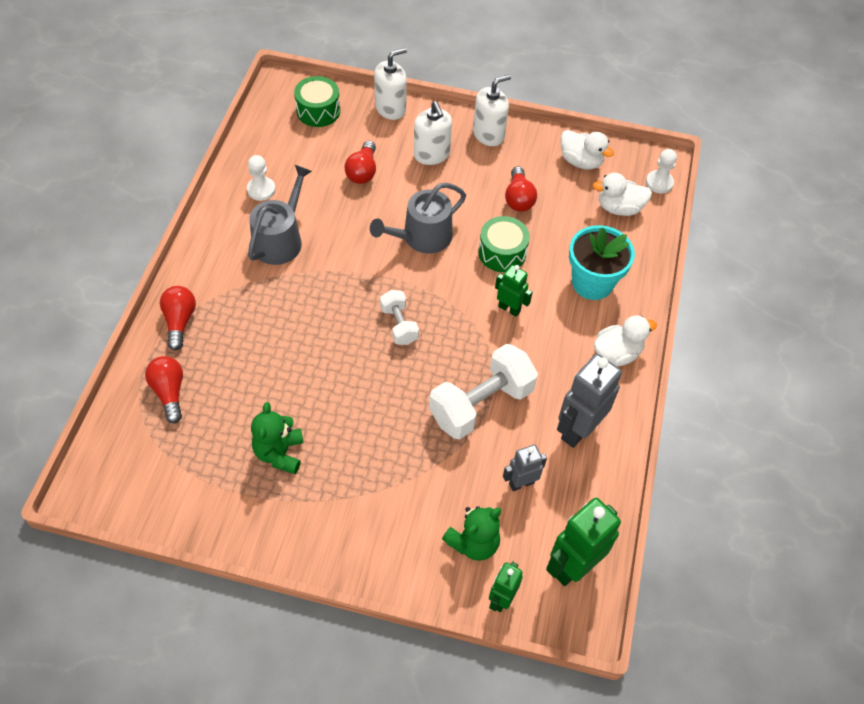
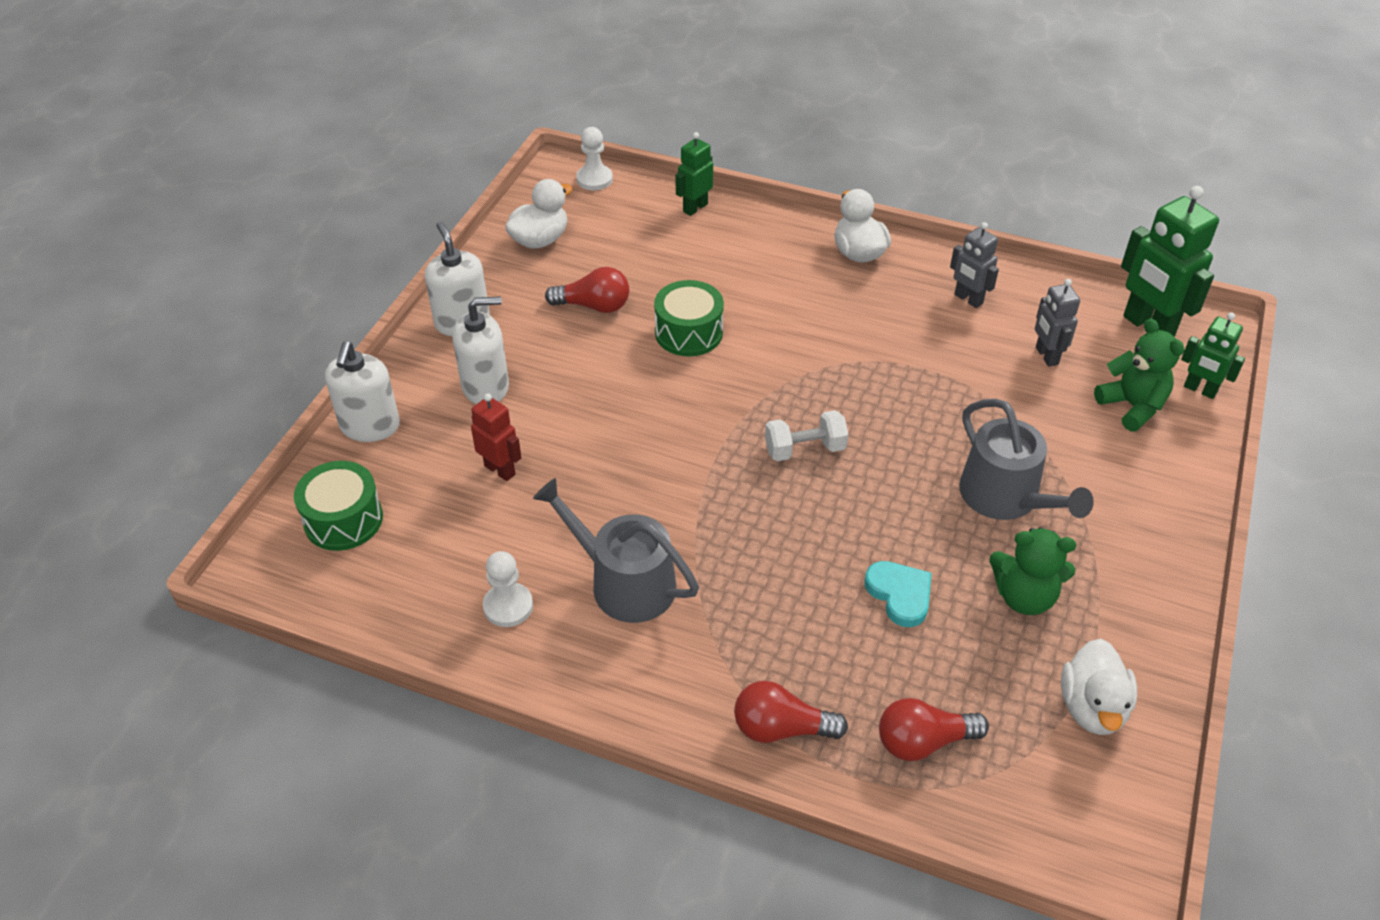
camera: 80 degrees left, 10 degrees down
red light bulb [344,141,376,184] -> red robot [471,393,522,481]
grey watering can [370,183,466,253] -> grey watering can moved to [959,399,1094,520]
white soap dispenser [374,48,407,120] -> white soap dispenser turned 150 degrees counterclockwise [325,341,400,442]
white dumbbell [429,344,538,439] -> none
green robot [495,265,533,317] -> green robot moved to [676,132,713,216]
grey robot [557,354,622,448] -> grey robot [950,222,999,308], size x0.57
turquoise flower pot [569,225,635,300] -> none
white duck [593,173,652,216] -> white duck moved to [1061,639,1137,735]
none -> turquoise heart [865,561,932,627]

